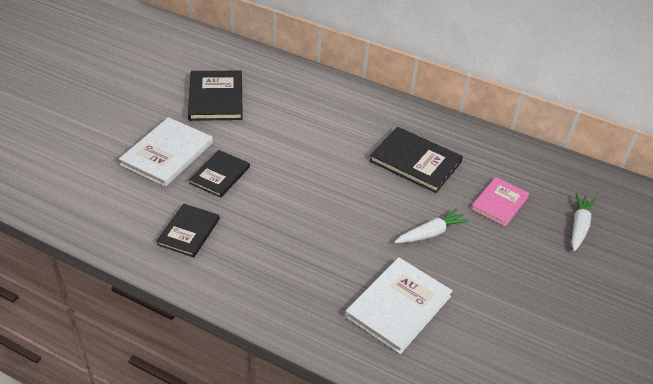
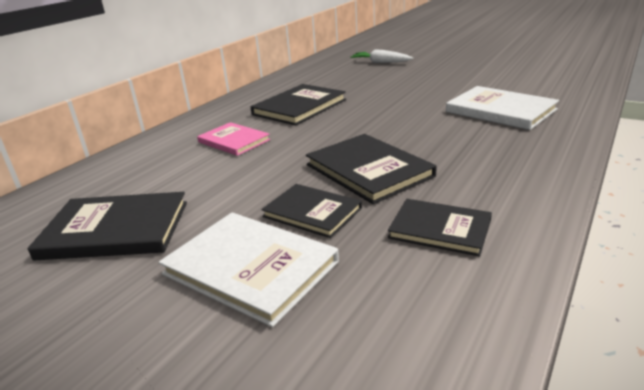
camera: 80 degrees left, 15 degrees down
white carrot [395,208,469,243] -> none
pink book [471,177,530,227] -> pink book moved to [197,122,270,156]
none -> black book [306,134,437,204]

